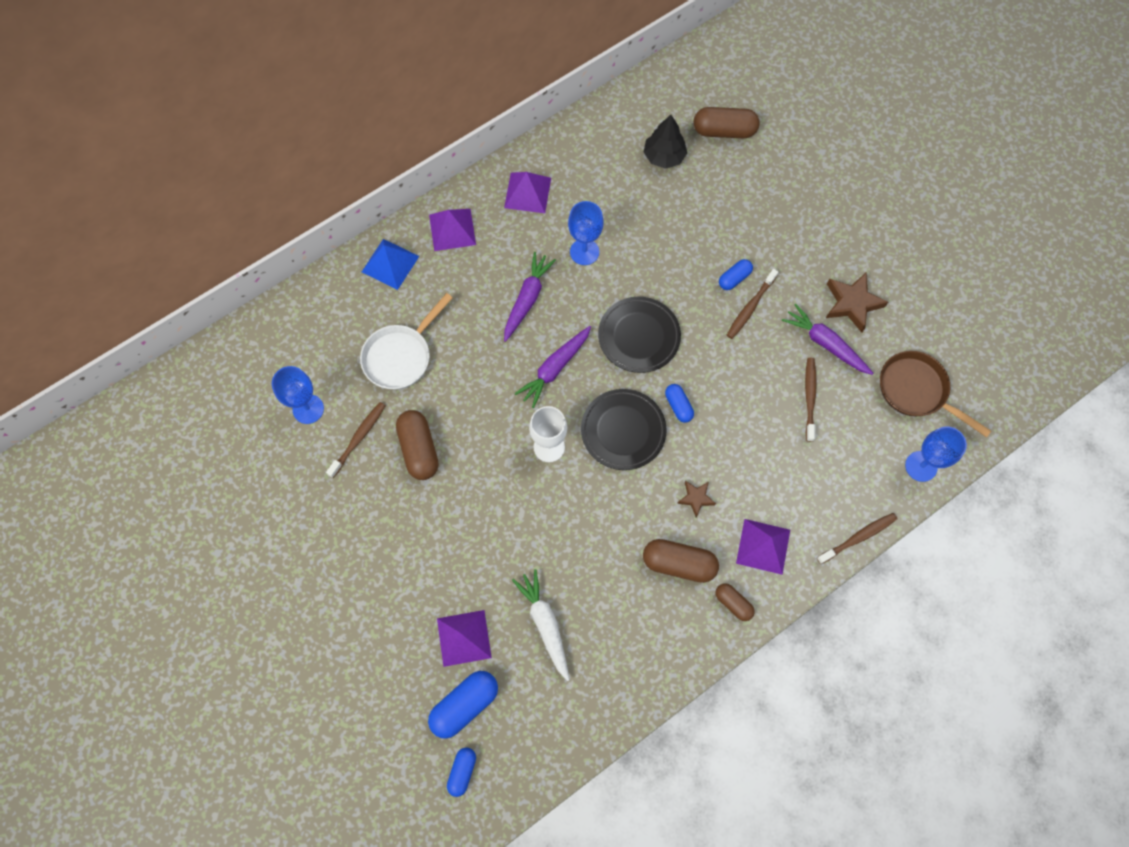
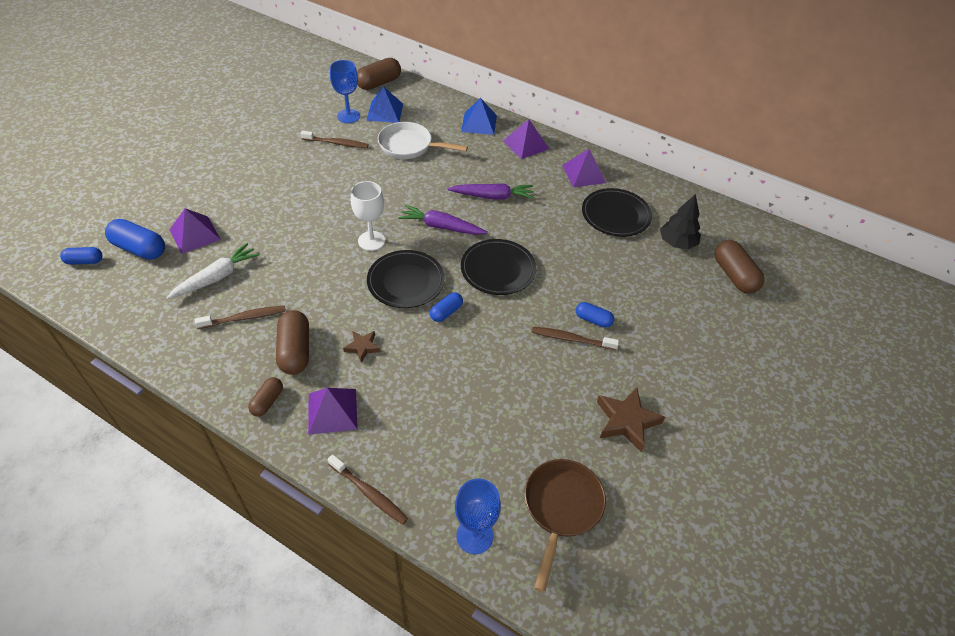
camera: 65 degrees right, 20 degrees down
brown capsule [396,410,438,480] -> brown capsule moved to [357,58,401,90]
blue goblet [568,201,604,265] -> none
purple carrot [781,303,874,375] -> none
brown toothbrush [805,358,817,442] -> brown toothbrush moved to [195,305,286,329]
none -> blue pyramid [366,86,403,123]
none -> black plate [582,188,652,237]

